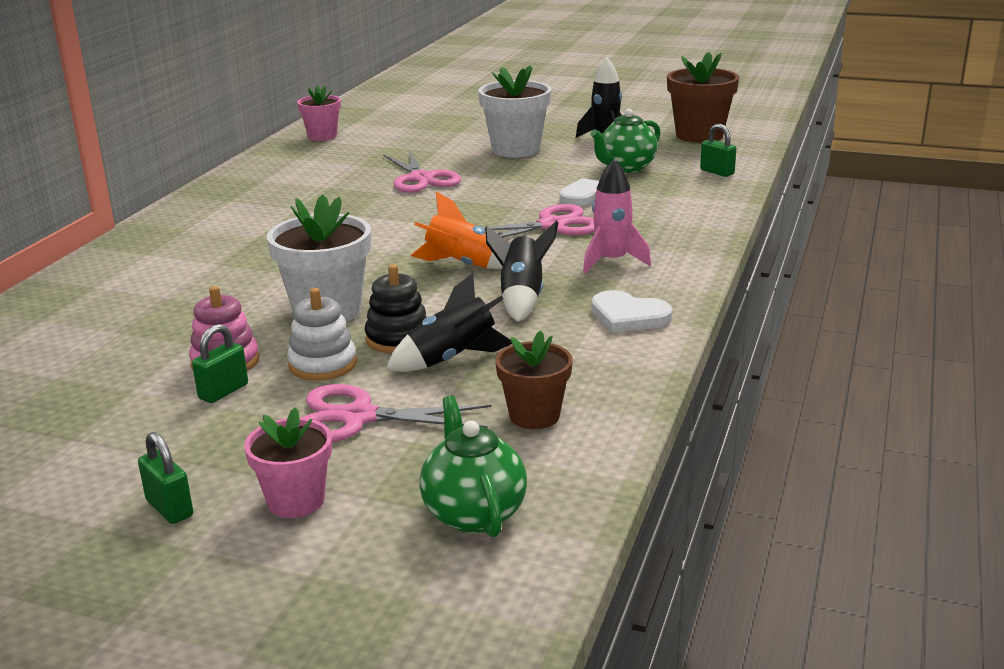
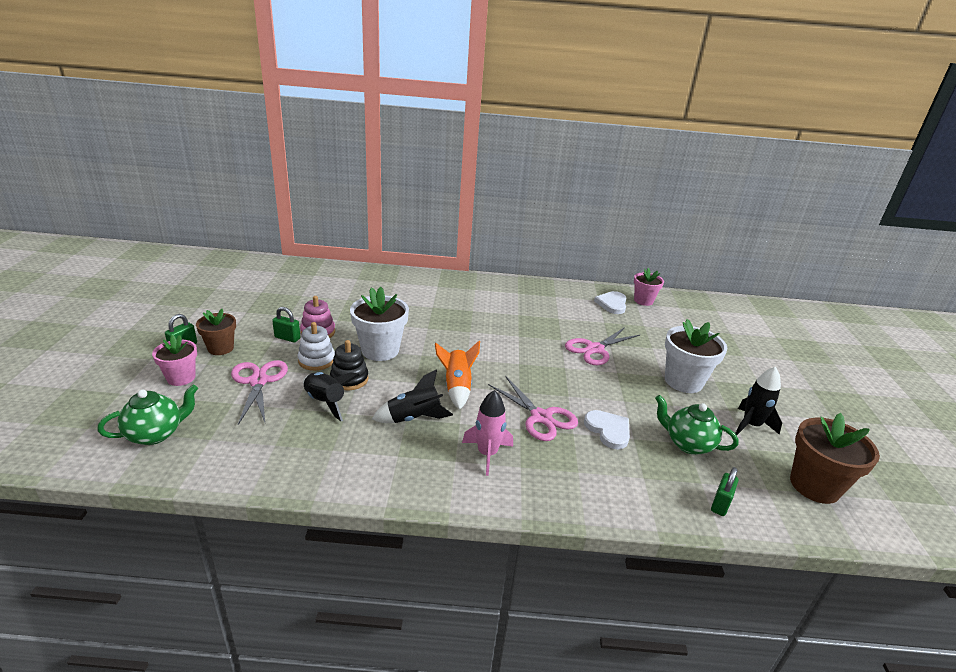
camera: 70 degrees right, 5 degrees up
brown flower pot [495,330,573,429] -> brown flower pot moved to [196,309,236,355]
white heart [591,290,673,333] -> white heart moved to [594,291,626,314]

